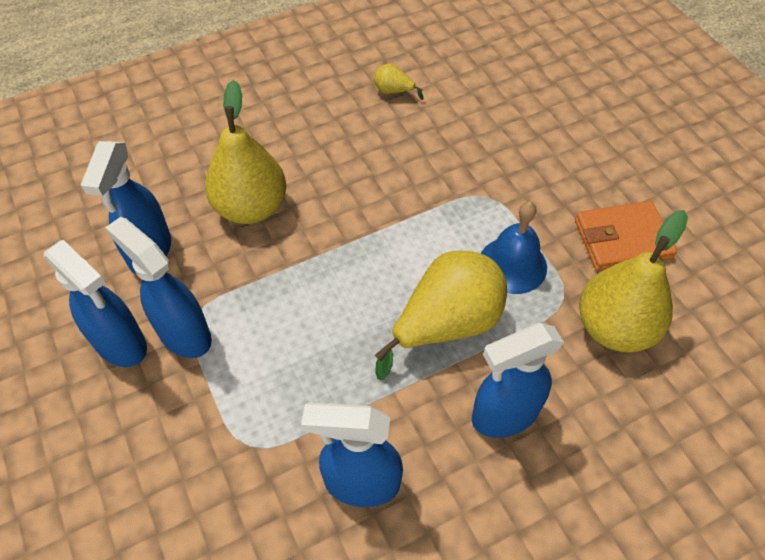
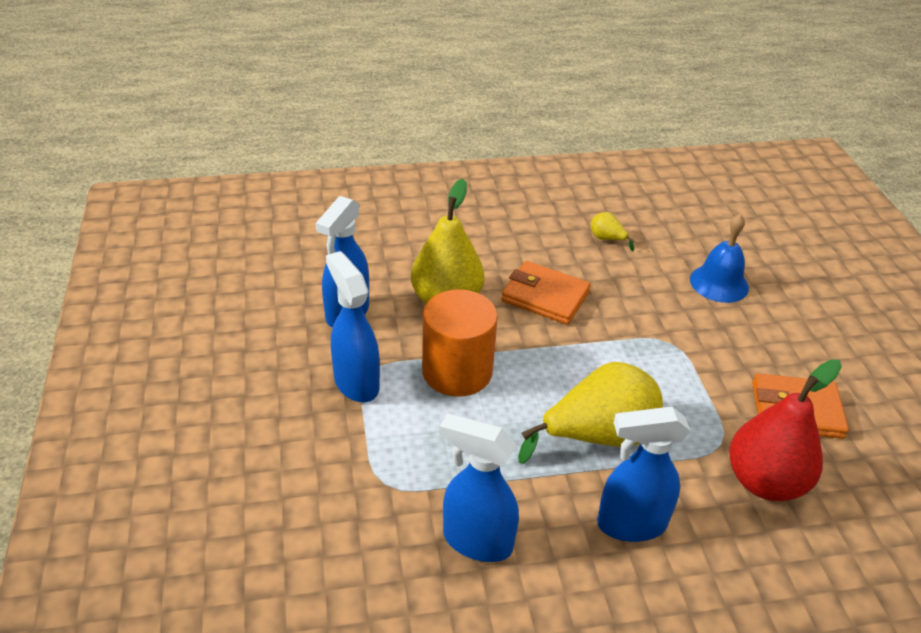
camera: 15 degrees right, 15 degrees down
blue spray bottle [44,240,147,367] -> none
blue bell [481,202,547,294] -> blue bell moved to [690,214,749,303]
yellow pear [579,210,688,353] -> red pear [729,359,842,501]
none -> orange cylinder [422,289,498,397]
none -> orange wallet [501,261,591,325]

